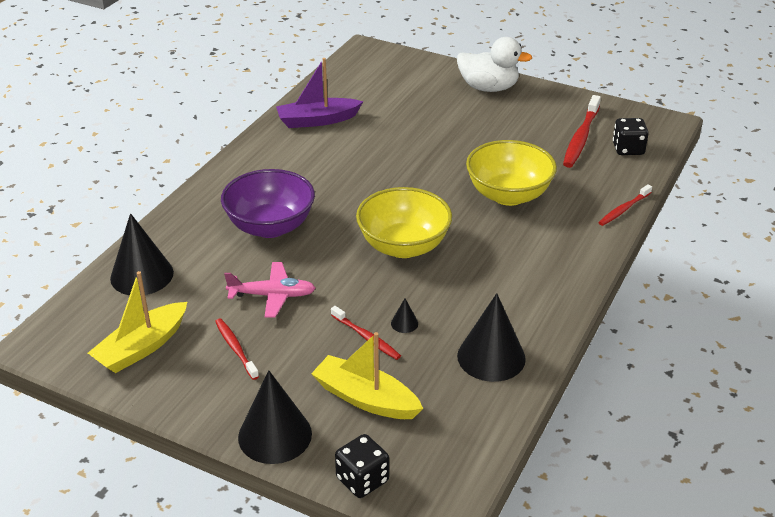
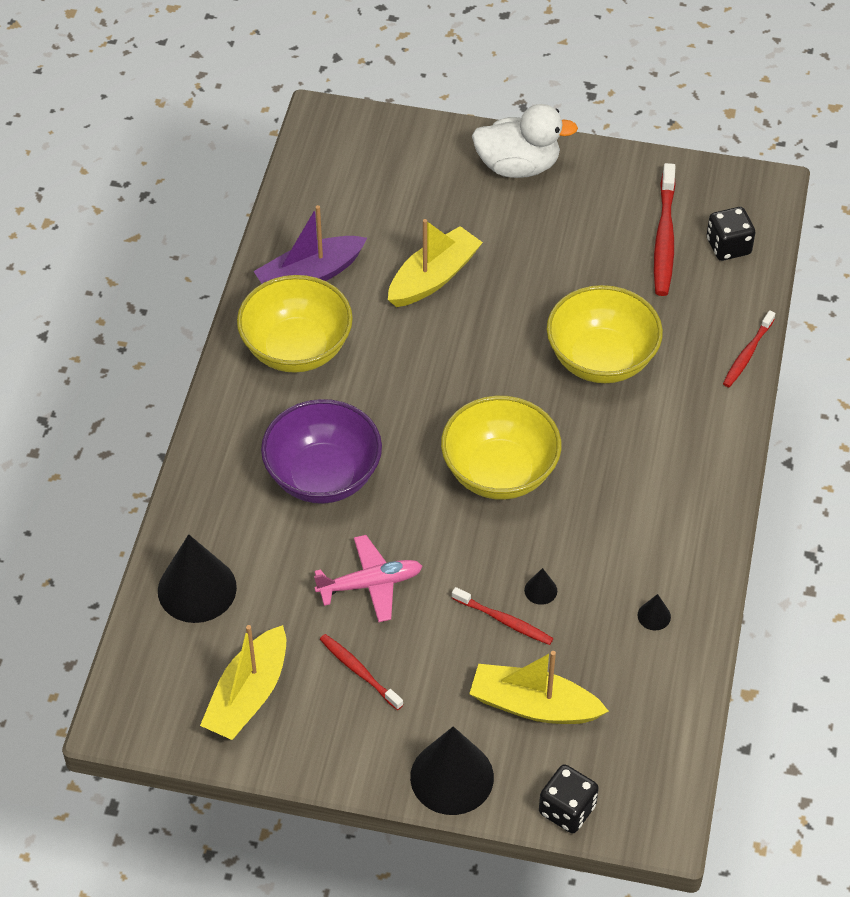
camera: 15 degrees left, 15 degrees up
black cone [457,293,526,382] -> black cone [637,594,671,630], size x0.42
none -> yellow bowl [237,275,353,373]
none -> yellow boat [388,219,483,307]

